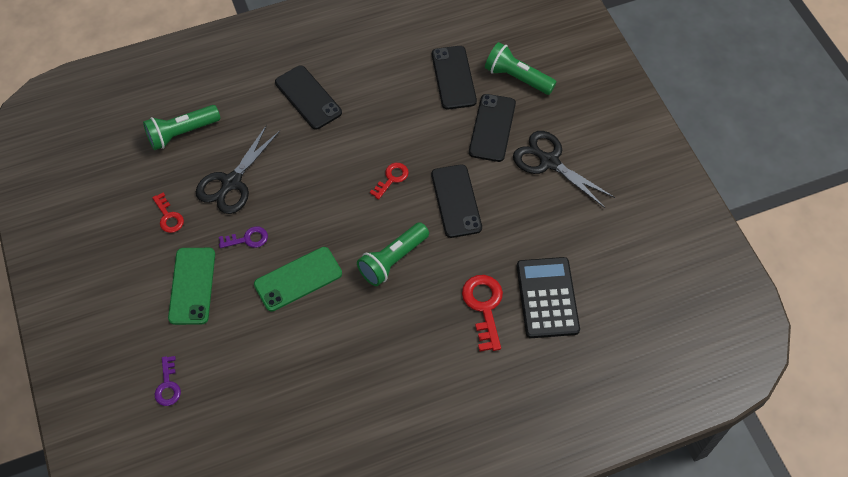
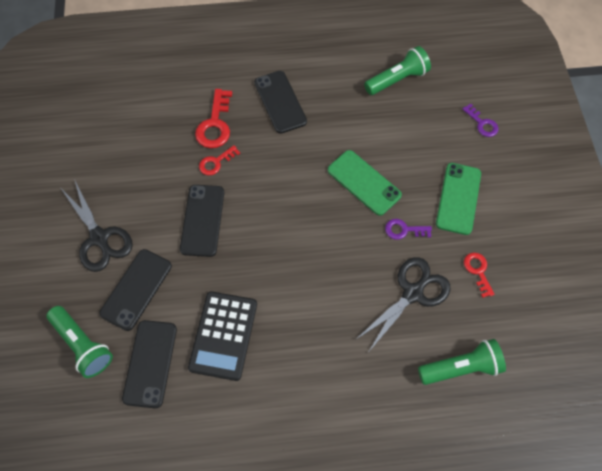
camera: 165 degrees left, 5 degrees up
purple key [155,356,181,406] -> purple key turned 135 degrees clockwise [462,103,499,137]
green phone [254,247,342,312] -> green phone turned 60 degrees clockwise [328,150,402,216]
black phone [275,65,342,130] -> black phone moved to [254,71,307,134]
green flashlight [357,222,429,286] -> green flashlight moved to [364,46,431,95]
red key [370,163,409,199] -> red key moved to [199,145,240,175]
black calculator [517,257,580,338] -> black calculator moved to [188,291,257,381]

